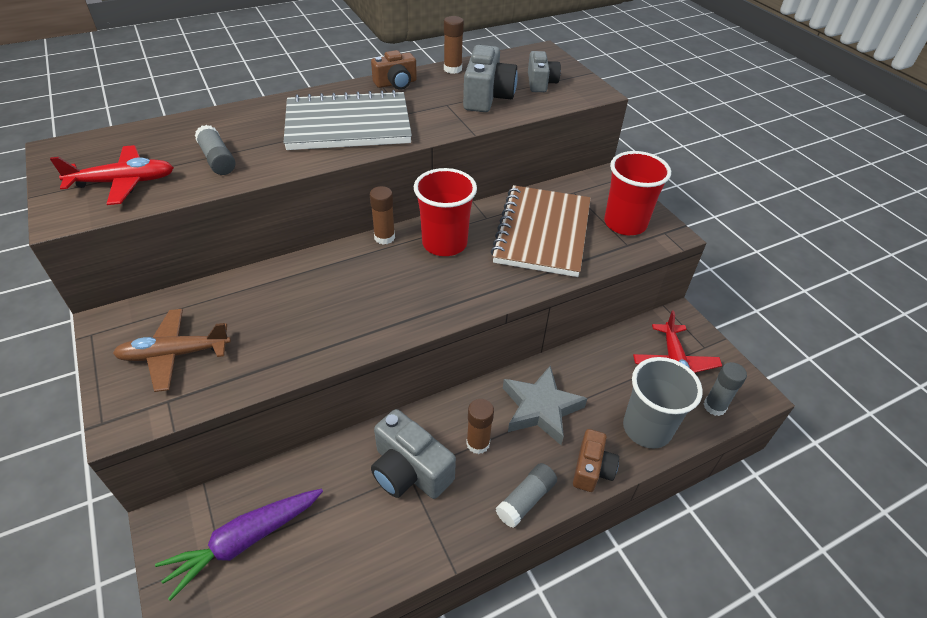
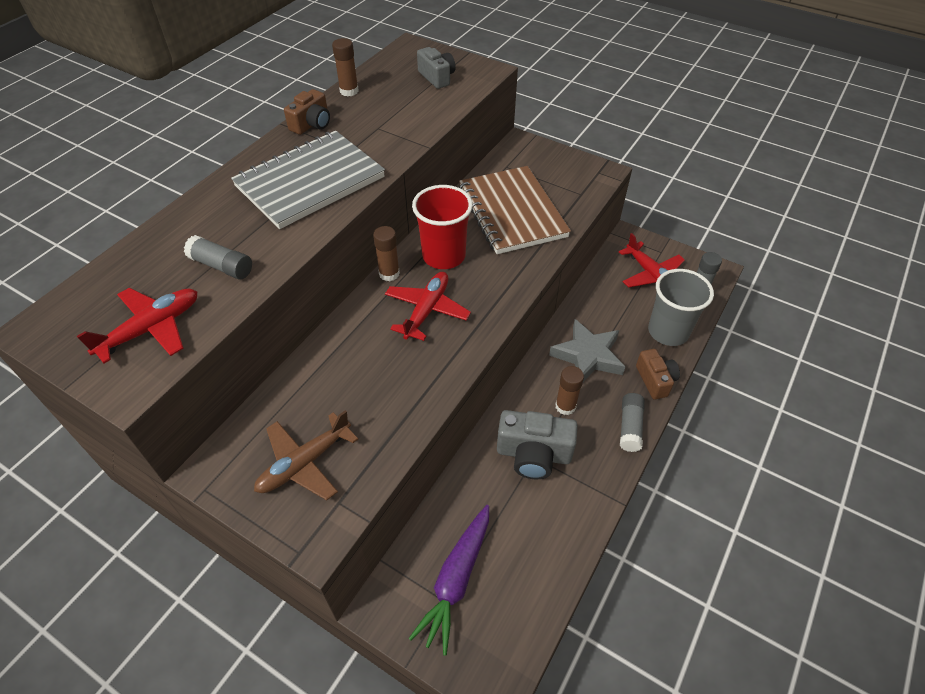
camera: 30 degrees left, 5 degrees up
grey camera [463,45,518,112] -> none
red cup [604,151,671,235] -> none
none -> red plane [385,272,471,341]

